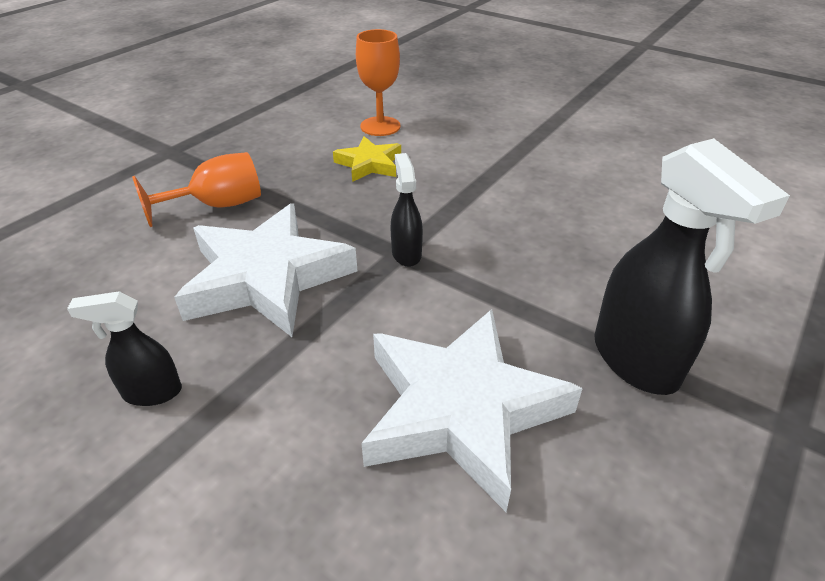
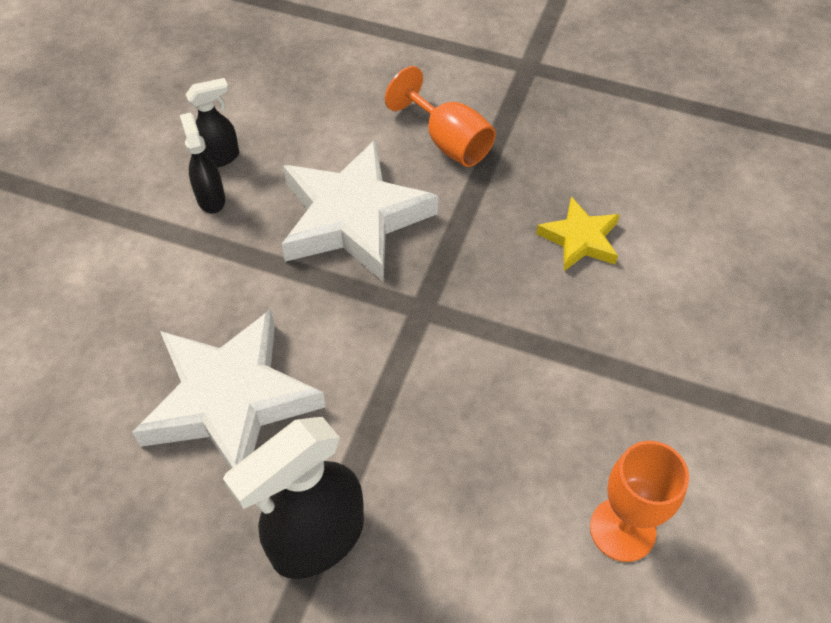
camera: 75 degrees right, 15 degrees up
orange goblet [356,29,401,136] -> orange goblet moved to [590,441,689,562]
black spray bottle [390,153,423,267] -> black spray bottle moved to [186,78,239,168]

